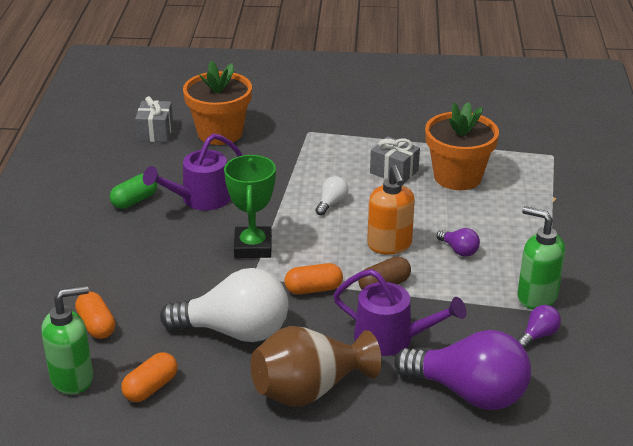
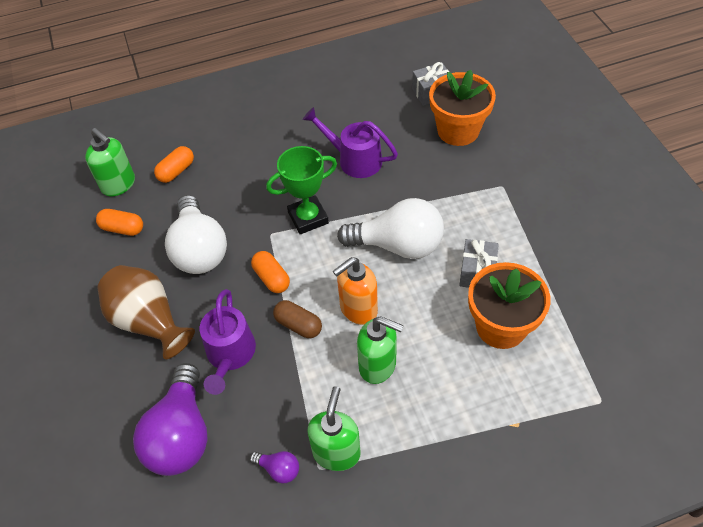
camera: 70 degrees right, 20 degrees up
green capsule [110,173,157,209] -> none
white light bulb [315,176,348,216] -> white light bulb [337,198,444,259], size x2.33
purple light bulb [437,228,480,257] -> green soap dispenser [357,316,404,384]

